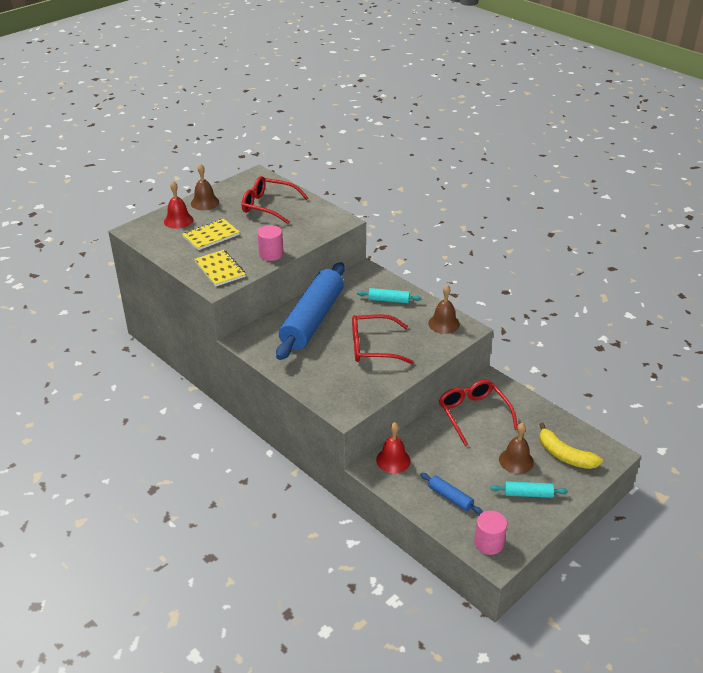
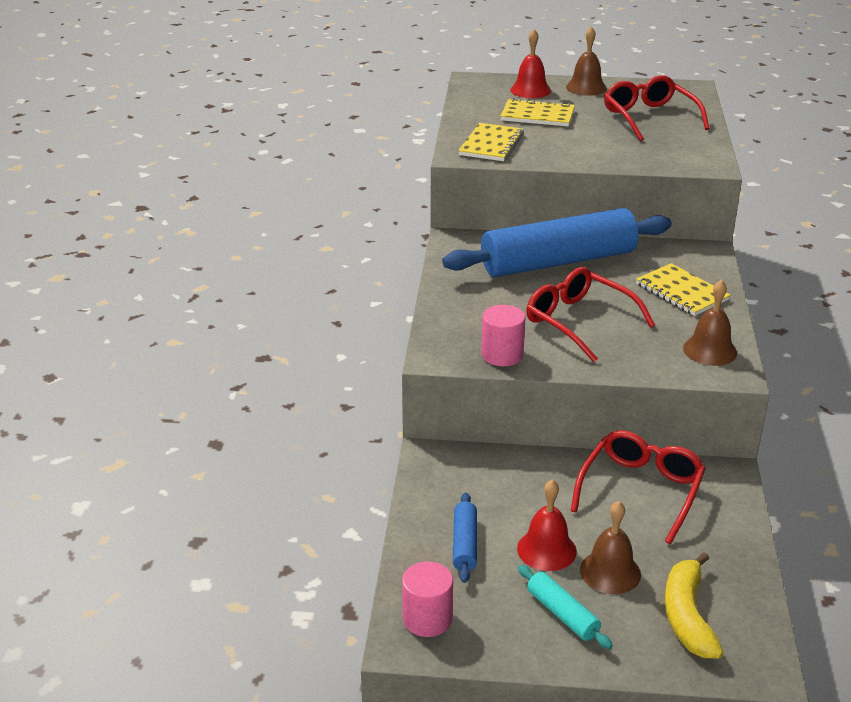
camera: 50 degrees right, 5 degrees down
pink cylinder [257,225,283,261] -> pink cylinder moved to [481,305,526,366]
turquoise rolling pin [357,288,422,303] -> yellow notebook [636,263,730,316]
red bell [376,422,411,473] -> red bell moved to [517,479,577,571]

